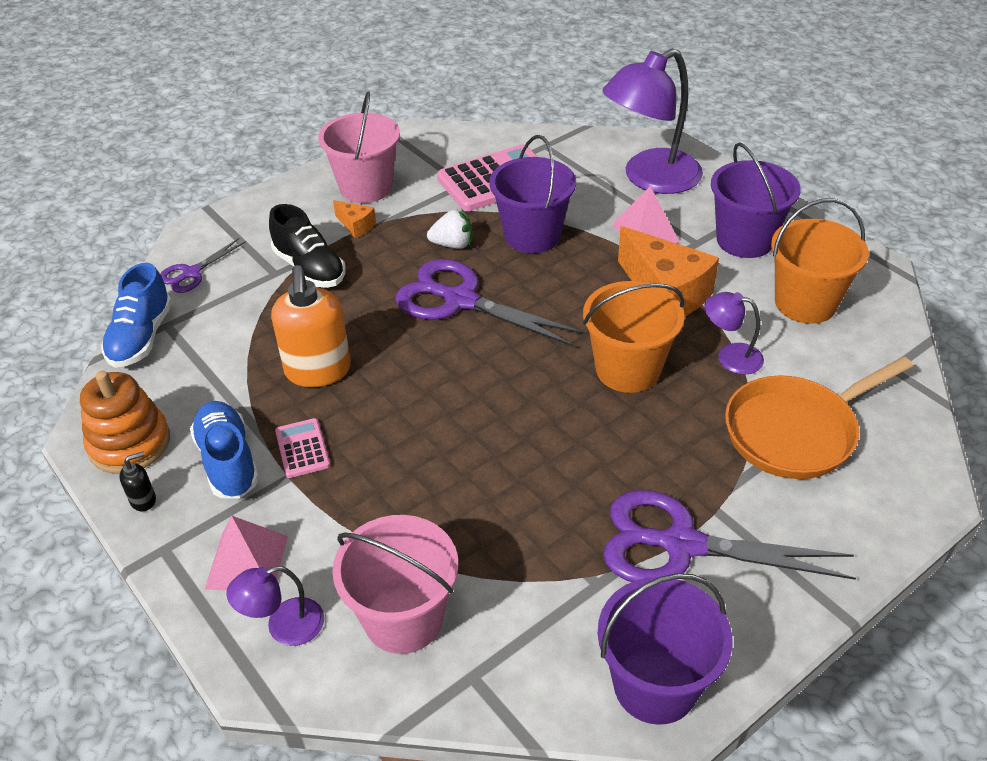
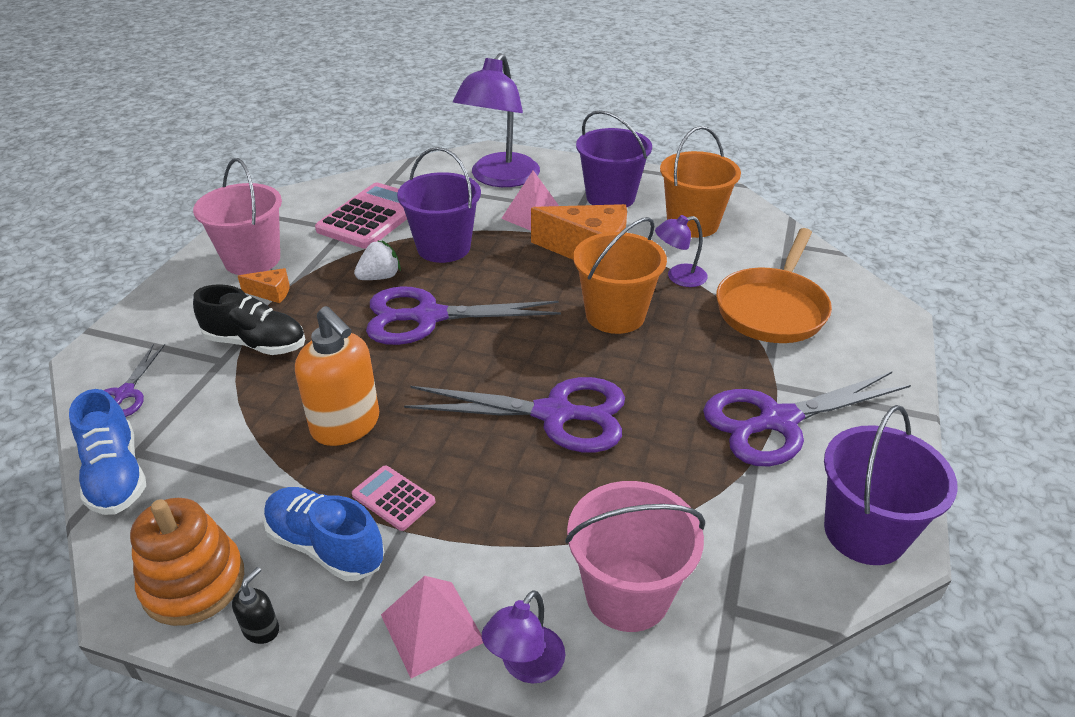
camera: 35 degrees left, 5 degrees down
none -> purple scissors [404,377,625,453]

